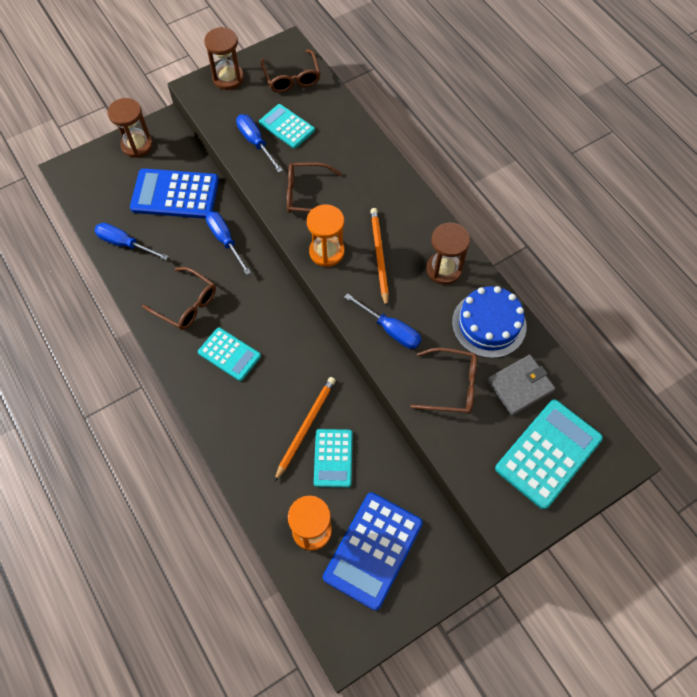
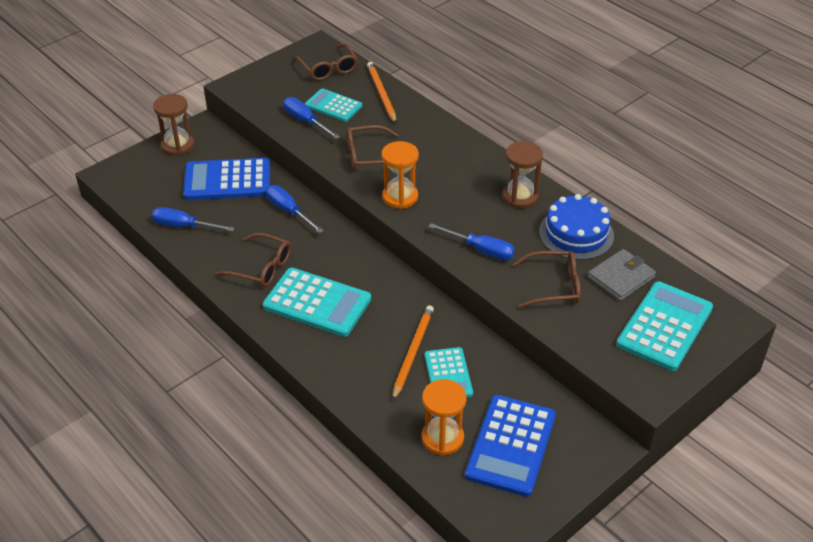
camera: 10 degrees left, 20 degrees down
turquoise calculator [198,327,261,381] -> turquoise calculator [263,268,371,337], size x1.62
brown hourglass [204,27,244,90] -> none
orange pencil [370,208,389,307] -> orange pencil moved to [367,62,396,123]

